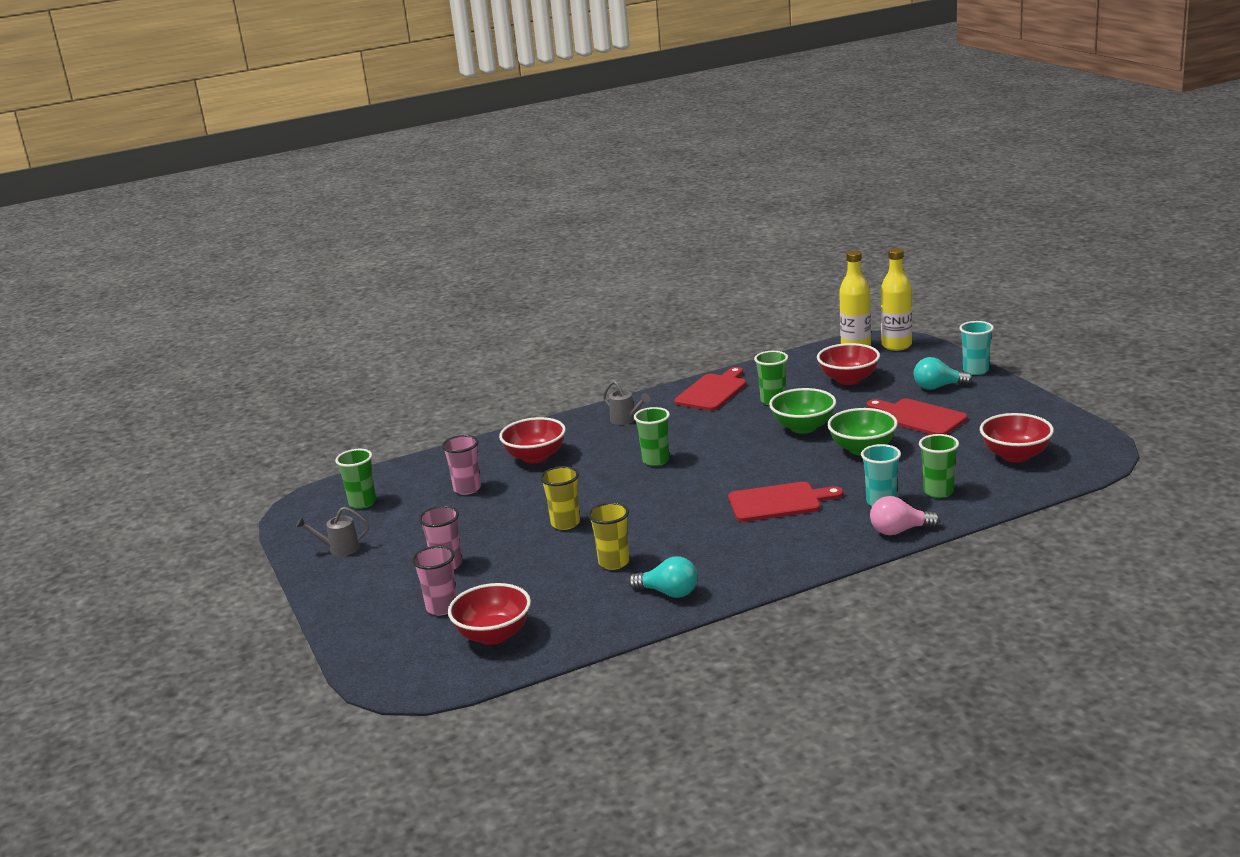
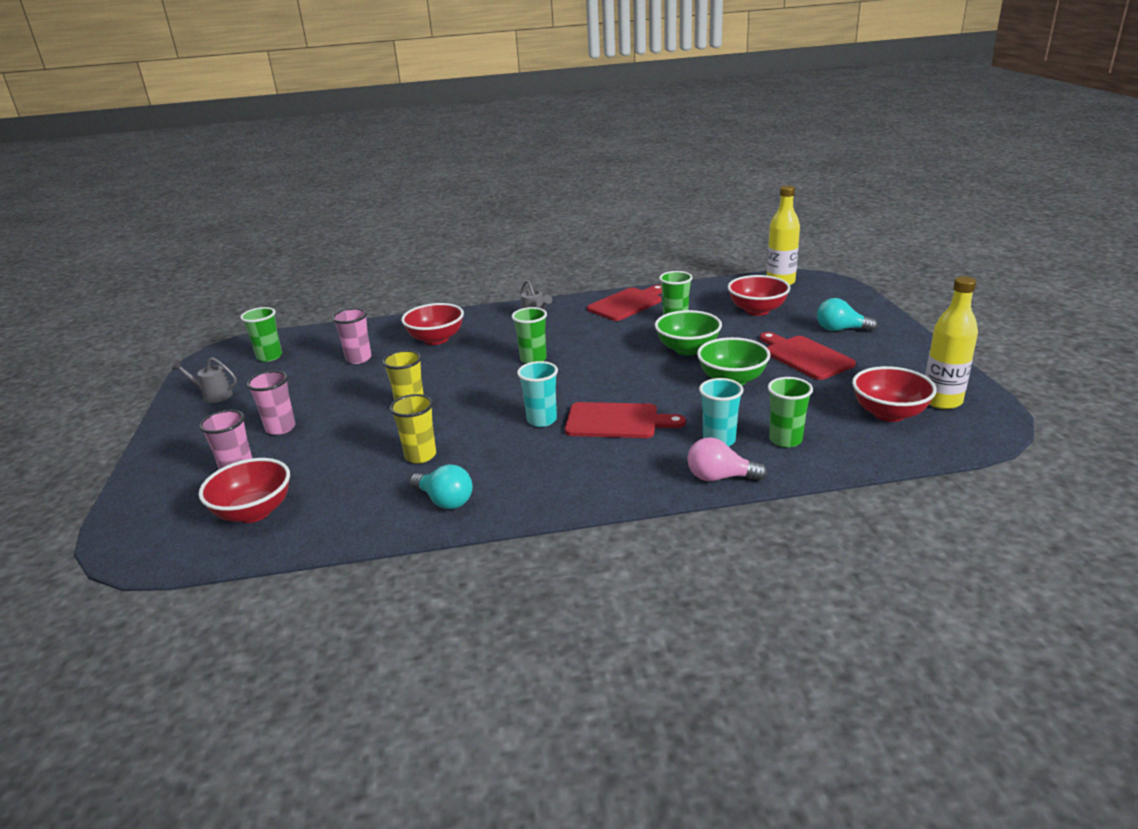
camera: 15 degrees right, 5 degrees up
yellow bottle [881,248,912,351] -> yellow bottle moved to [925,276,978,409]
turquoise cup [959,321,994,375] -> turquoise cup moved to [517,361,558,427]

